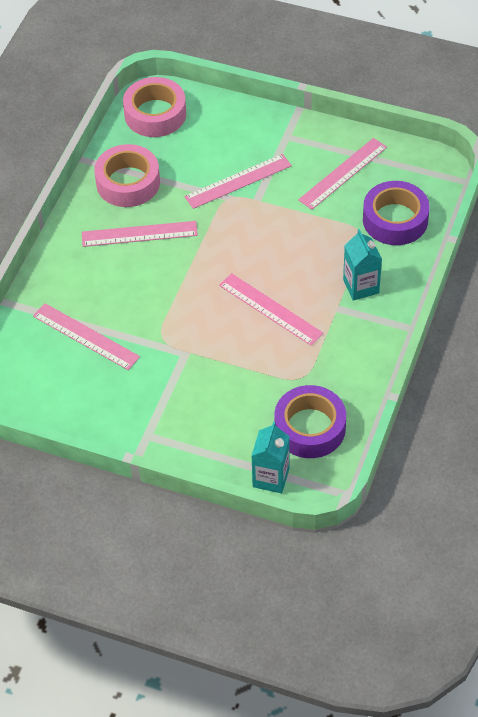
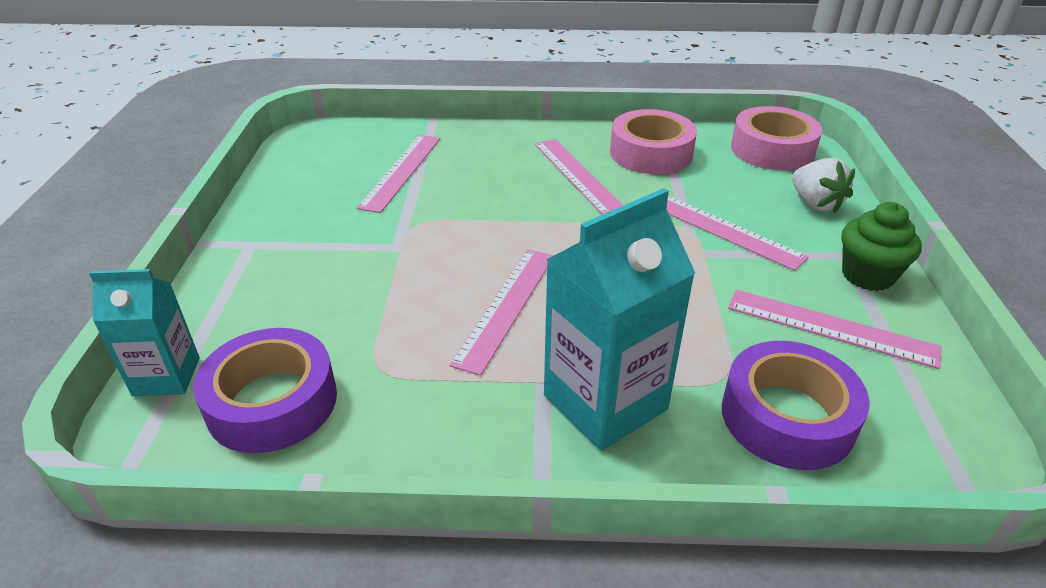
camera: 70 degrees right, 15 degrees down
turquoise carton [343,229,382,301] -> turquoise carton [544,188,695,451], size x1.67
none -> white strawberry [792,158,855,213]
none -> green cupcake [842,202,922,291]

